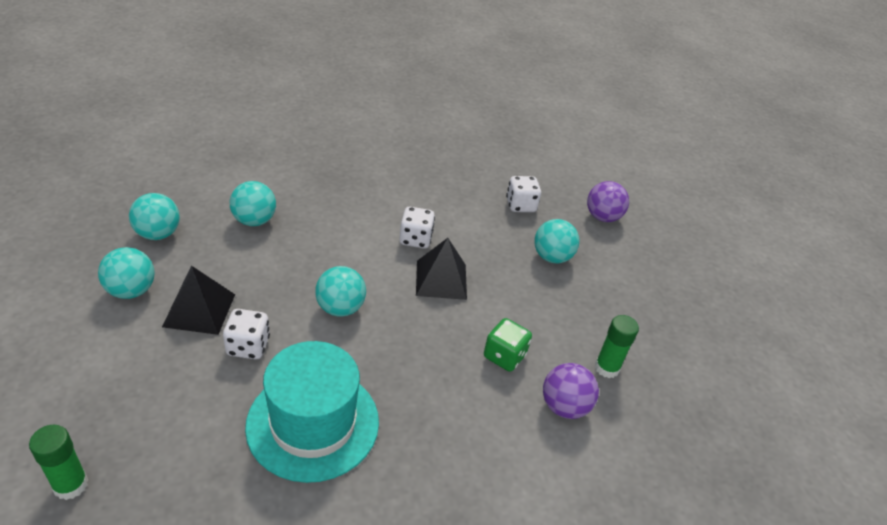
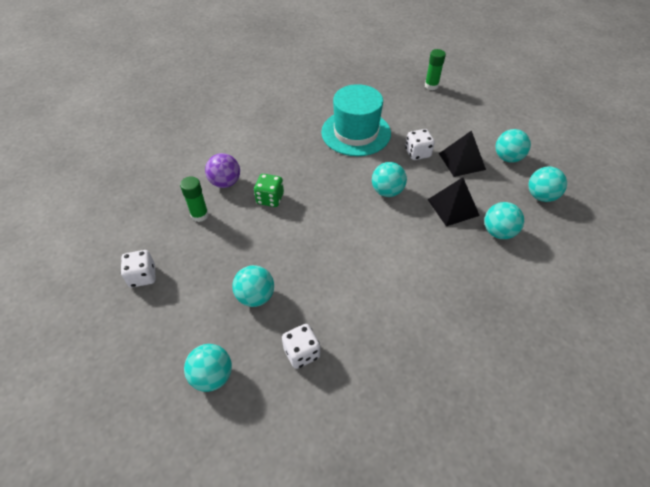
camera: 165 degrees right, 10 degrees up
white dice [400,207,435,249] -> white dice moved to [121,250,155,288]
black pyramid [416,238,467,300] -> black pyramid moved to [428,177,480,226]
purple ball [587,181,629,222] -> turquoise ball [184,344,232,392]

